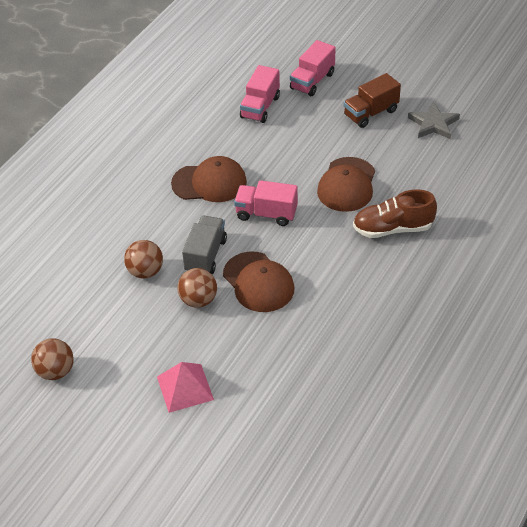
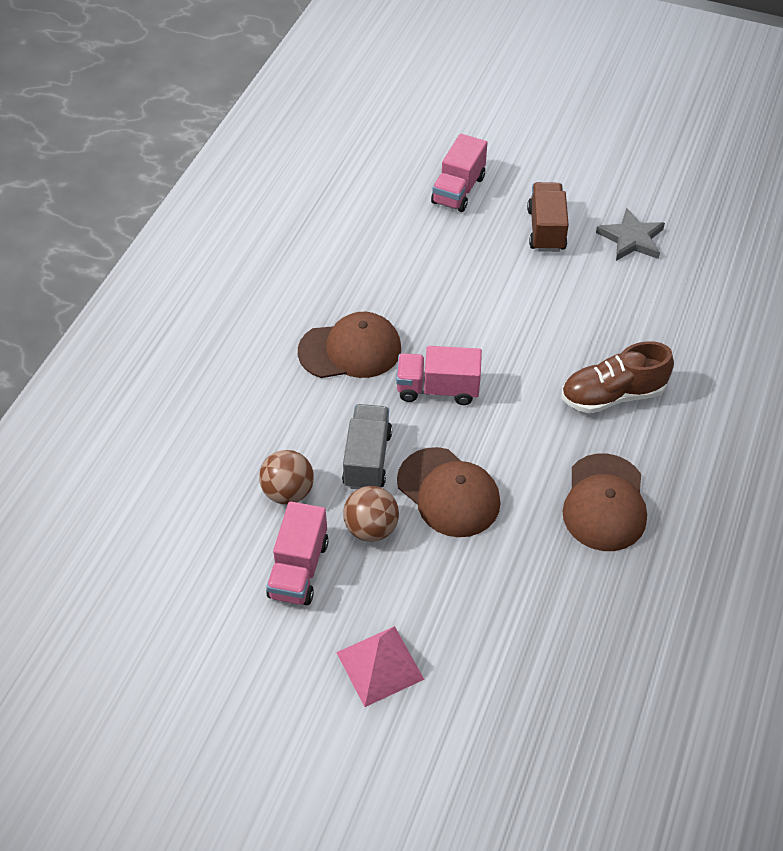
camera: 10 degrees left, 5 degrees up
brown ball [31,338,74,380] -> none
pink truck [240,65,280,123] -> pink truck moved to [266,501,329,605]
brown cap [317,157,375,212] -> brown cap moved to [563,453,647,551]
brown truck [344,73,401,128] -> brown truck turned 135 degrees clockwise [527,182,569,252]

